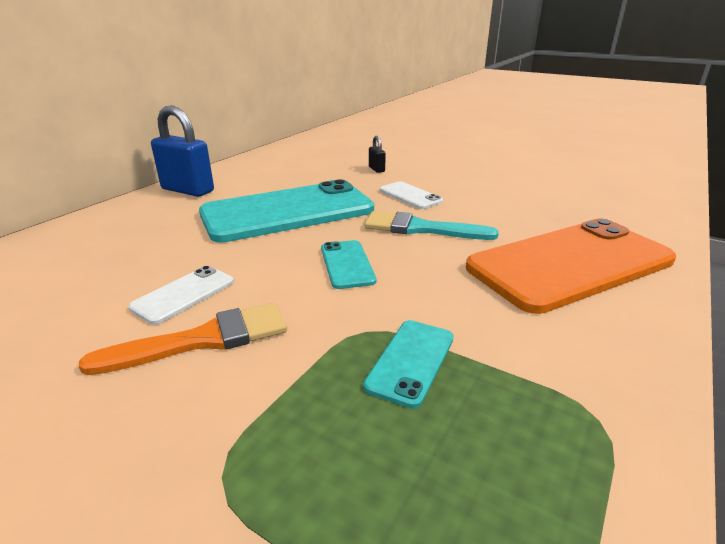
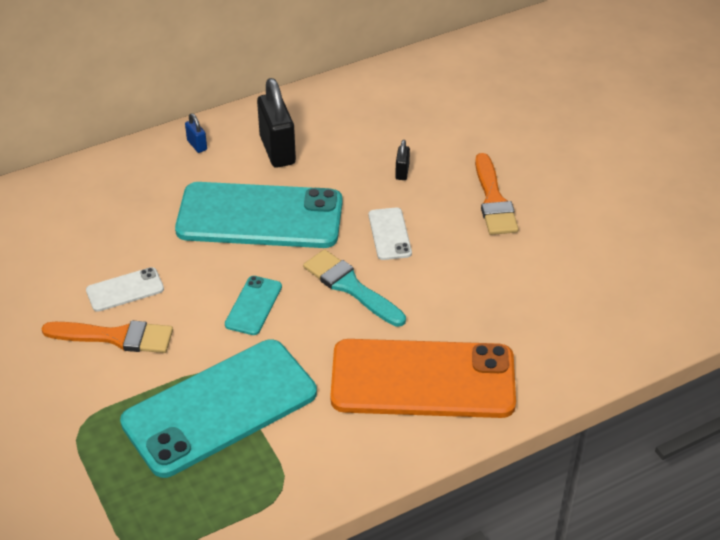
camera: 30 degrees right, 15 degrees up
blue padlock [151,105,214,197] -> blue padlock [185,113,207,153], size x0.46
turquoise phone [363,320,454,409] -> turquoise phone [120,340,317,478], size x2.34
none -> black padlock [257,78,296,168]
none -> orange brush [475,153,519,235]

